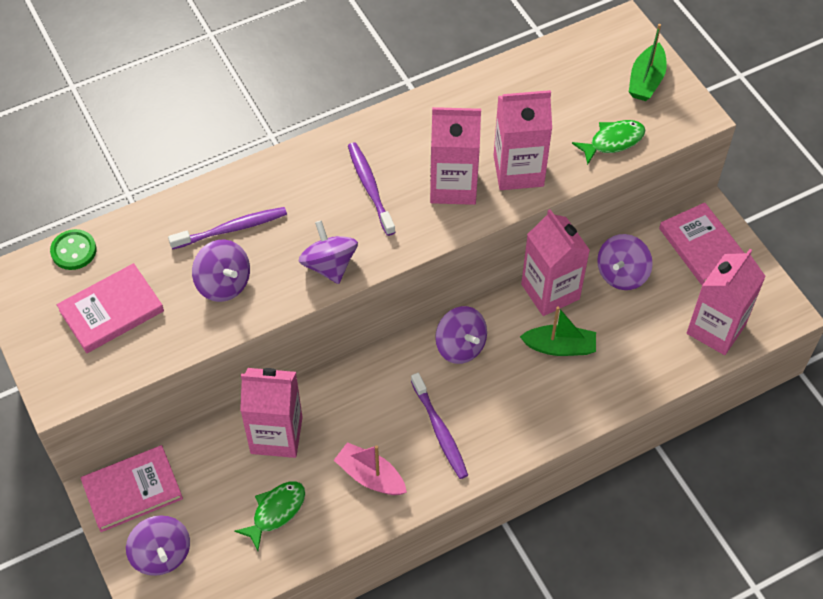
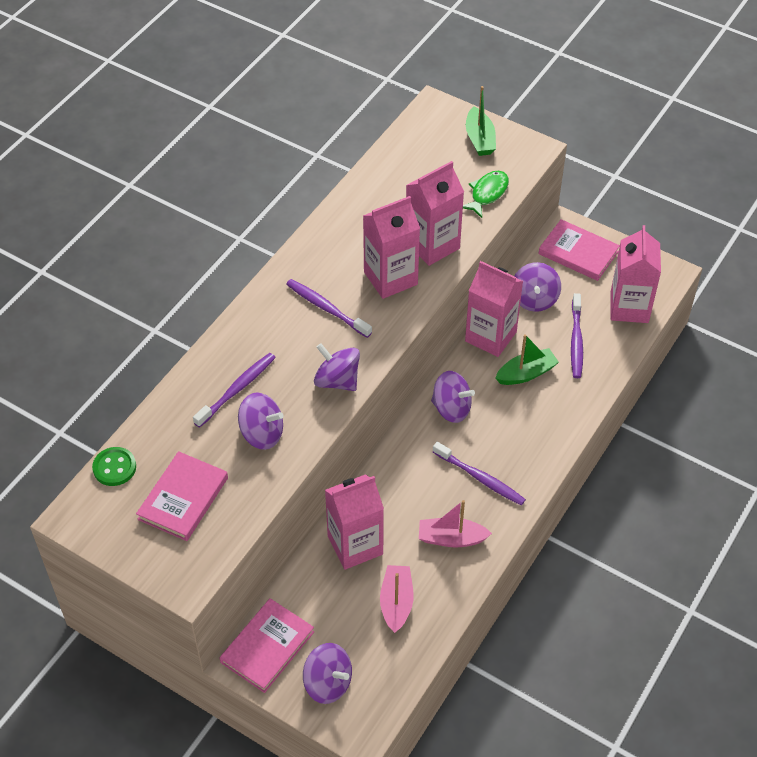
camera: 30 degrees left, 5 degrees down
green fish [234,481,305,551] -> pink boat [380,565,414,633]
none -> purple toothbrush [571,293,583,378]

